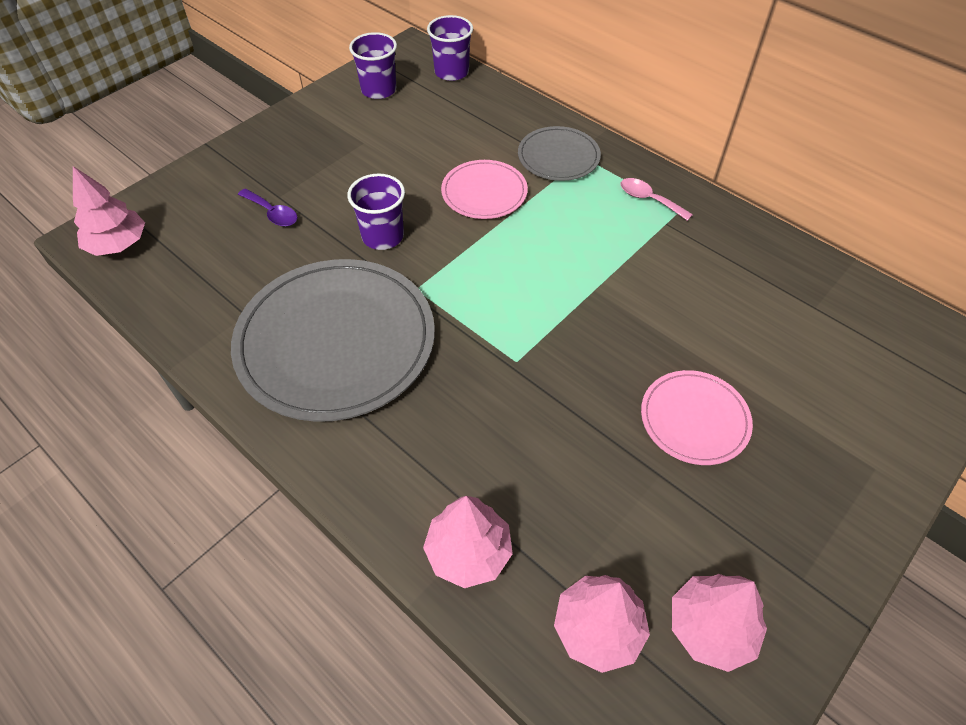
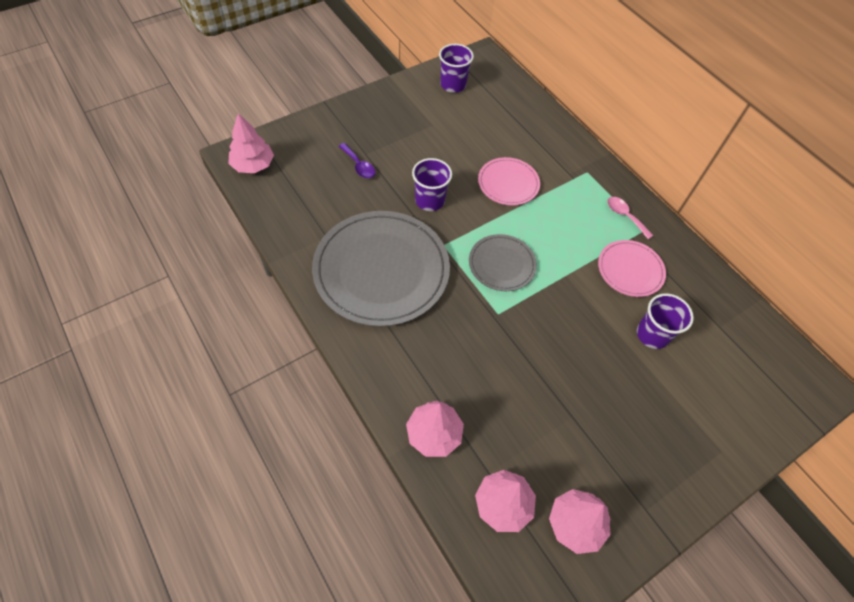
camera: 10 degrees right, 5 degrees up
purple cup [427,15,473,81] -> purple cup moved to [637,293,694,349]
grey plate [518,126,601,181] -> grey plate moved to [469,234,537,291]
pink plate [641,370,753,465] -> pink plate moved to [598,240,666,297]

